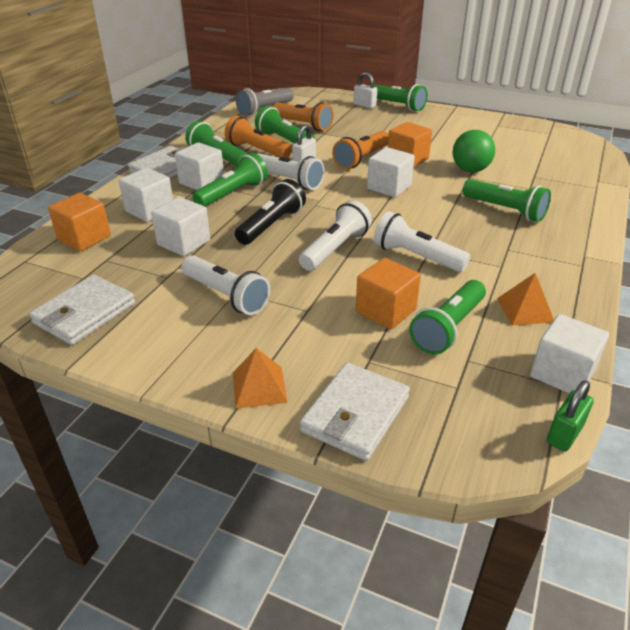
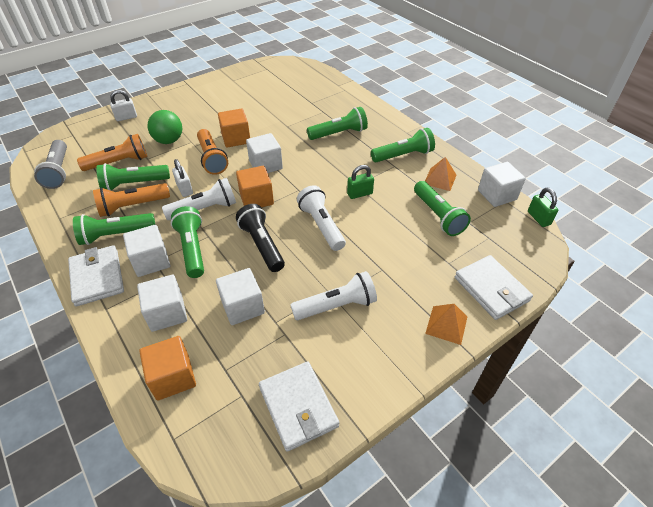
camera: 60 degrees left, 10 degrees up
orange cube [356,258,421,330] -> orange cube moved to [236,166,274,207]
green flashlight [374,84,428,111] -> green flashlight moved to [371,128,435,162]
white flashlight [374,211,471,272] -> green padlock [347,165,374,199]
green ball [453,130,495,172] -> green ball moved to [148,110,182,144]

